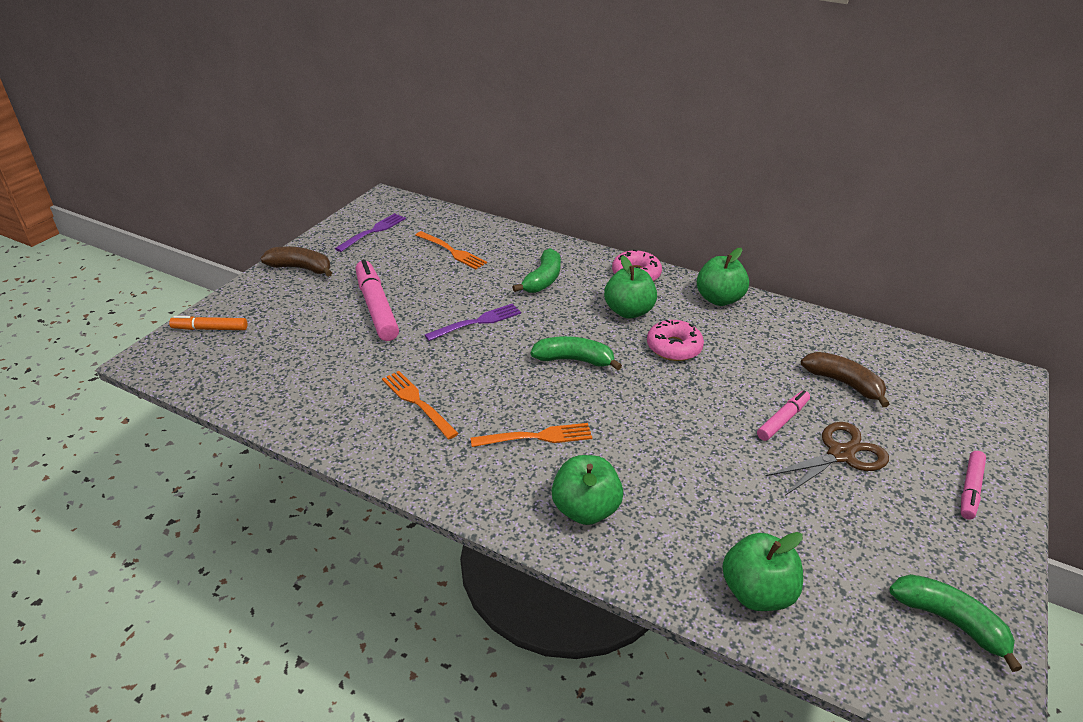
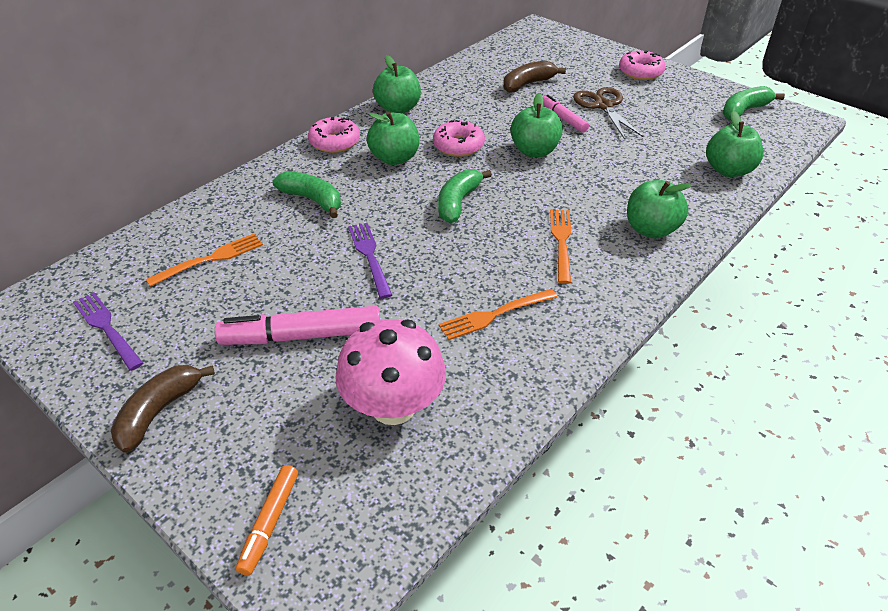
camera: 75 degrees left, 5 degrees up
pink marker [961,451,986,520] -> pink donut [619,51,665,80]
none -> pink mushroom [335,319,446,425]
none -> green apple [510,93,563,157]

